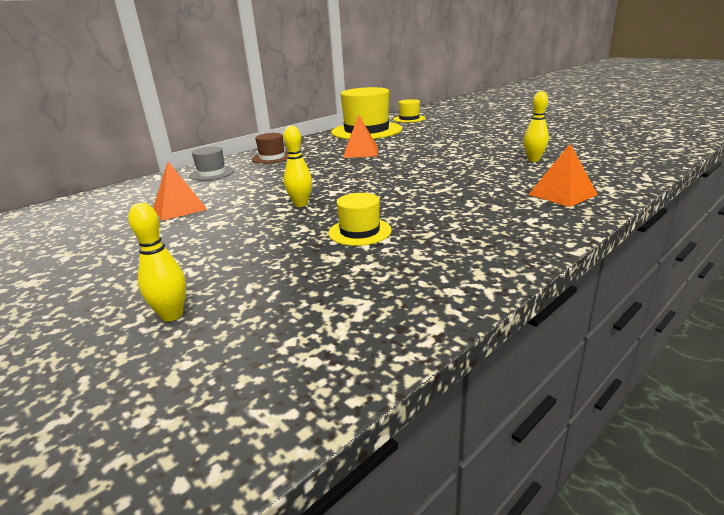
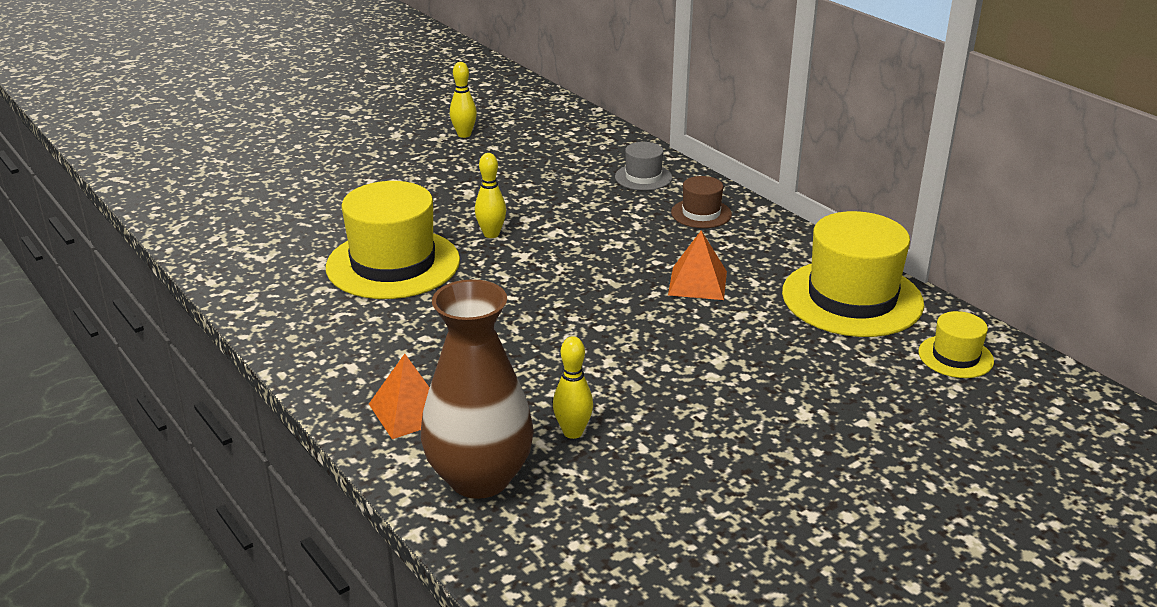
camera: 95 degrees right, 5 degrees up
yellow bowling pin [128,203,186,322] -> yellow bowling pin moved to [450,62,477,138]
orange pyramid [153,162,208,221] -> none
yellow hat [328,193,392,246] -> yellow hat [326,181,460,299], size x2.05
none -> brown vase [421,279,534,499]

